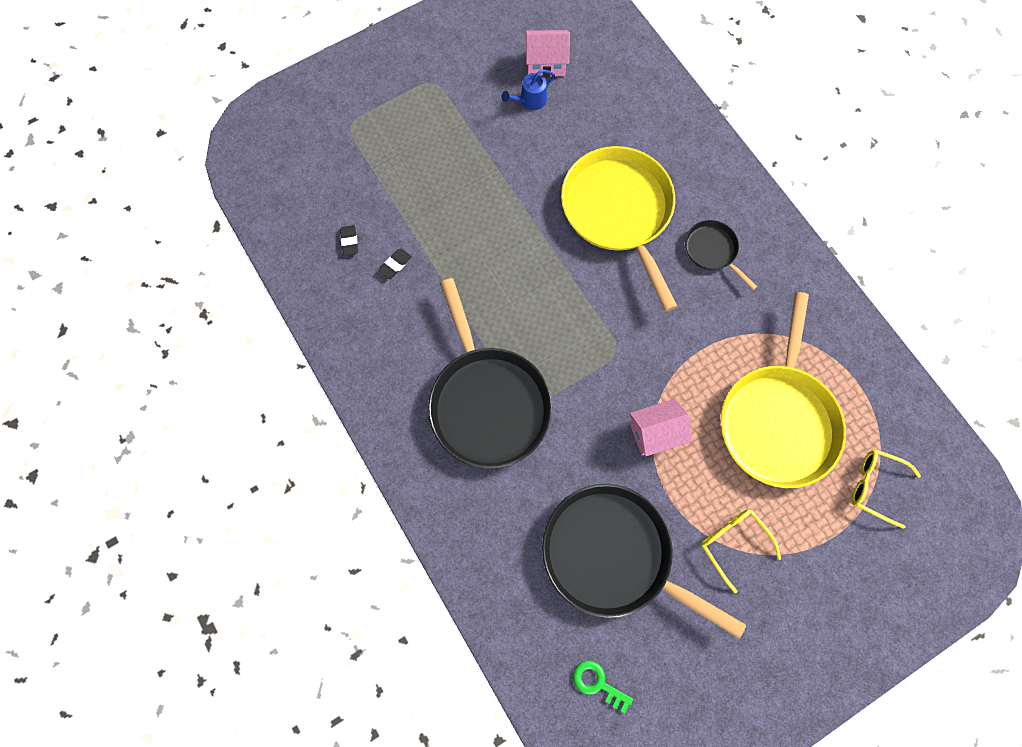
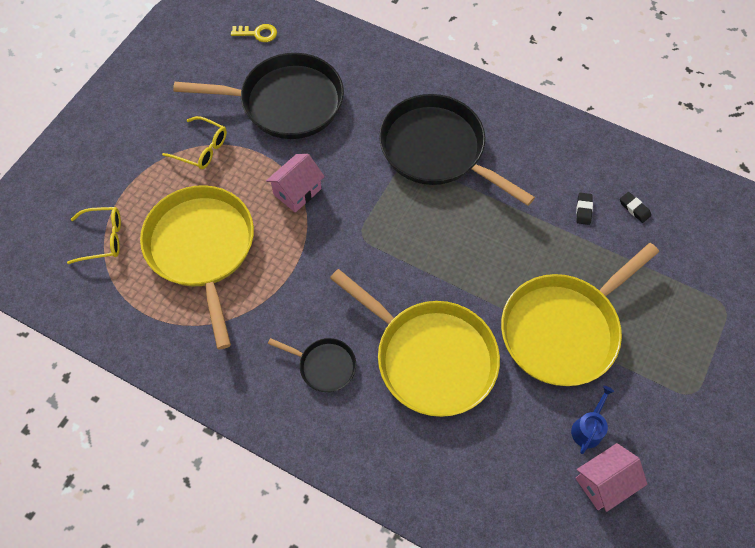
camera: 150 degrees right, 10 degrees down
green key [573,660,633,713] -> yellow key [231,24,277,42]
none -> yellow pan [501,243,659,386]

